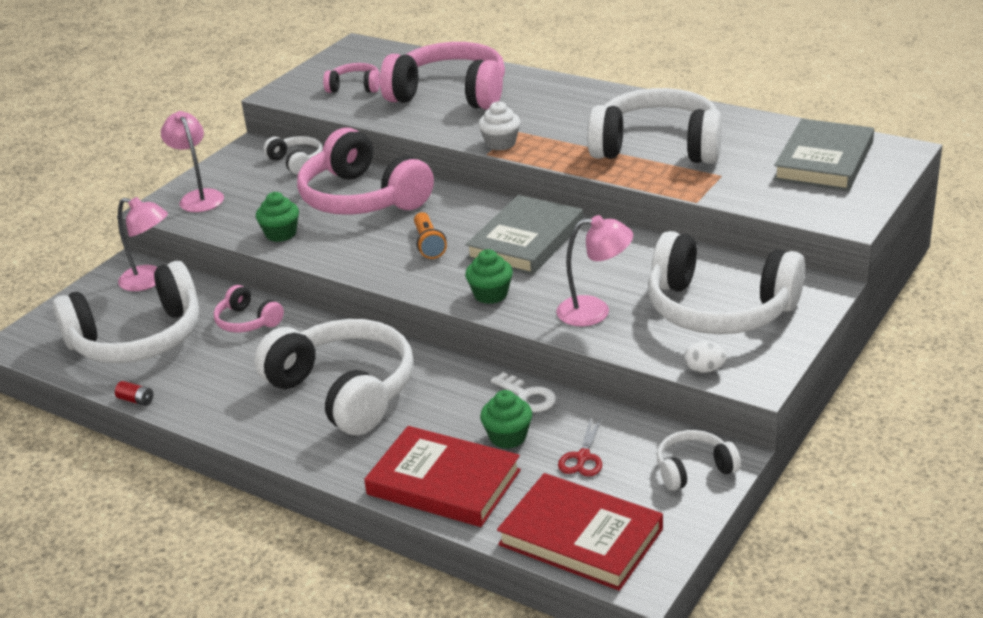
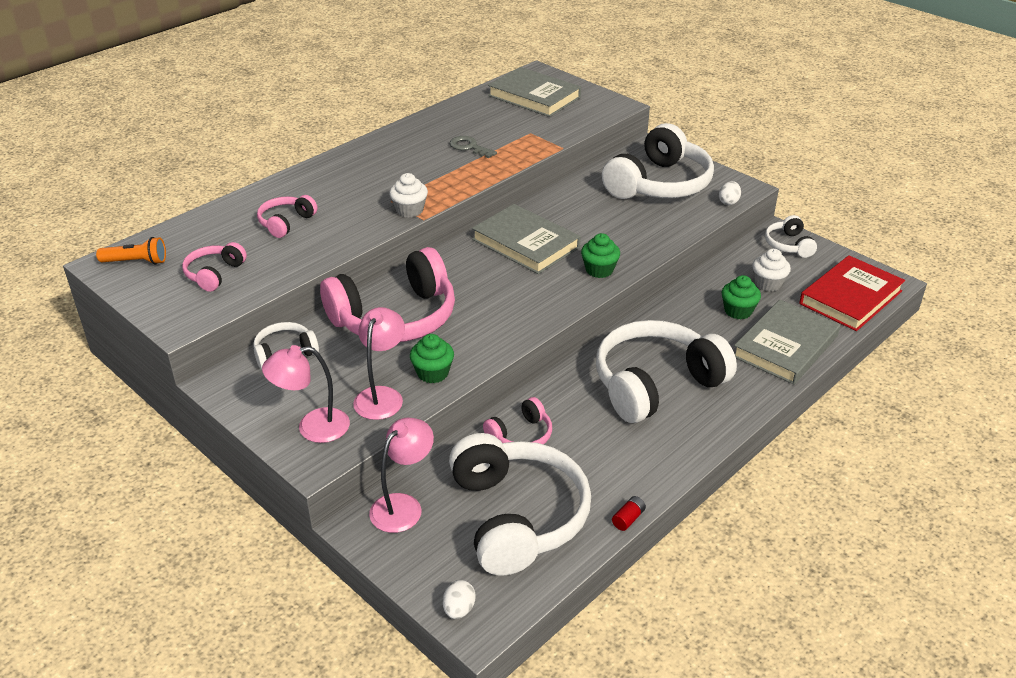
camera: 80 degrees left, 5 degrees up
red book [364,426,521,527] -> grey book [734,300,840,385]
pink headphones [380,42,505,110] -> pink headphones [257,195,317,238], size x0.47
orange flashlight [414,212,447,259] -> orange flashlight moved to [96,237,166,265]
white key [491,372,556,412] -> none
pink lamp [556,215,633,326] -> pink lamp moved to [353,307,405,420]
red scissors [558,417,602,477] -> white cupcake [752,249,791,291]
white headphones [587,88,722,164] -> grey key [449,136,497,158]
none -> white egg [443,580,476,619]

